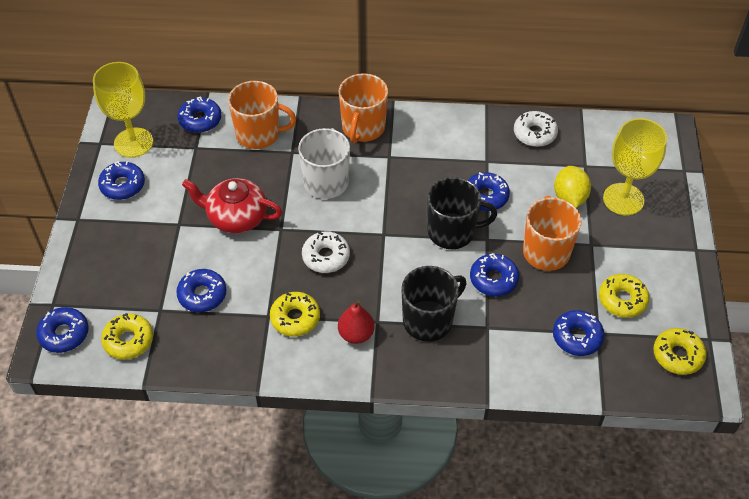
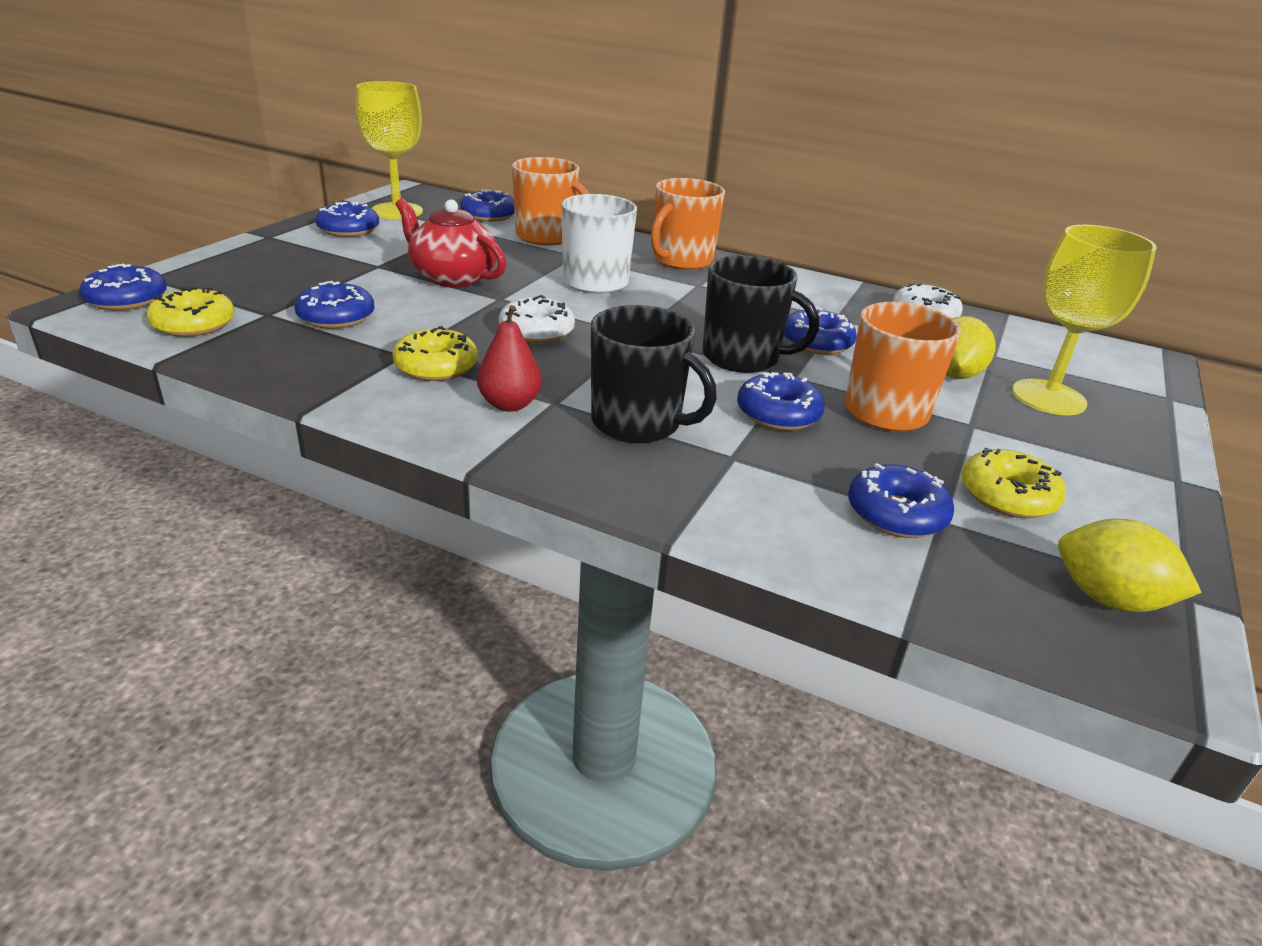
camera: 20 degrees right, 20 degrees down
black mug [401,266,466,342] -> black mug turned 45 degrees clockwise [591,305,717,443]
yellow donut [653,328,706,375] -> yellow lemon [1058,519,1202,612]

